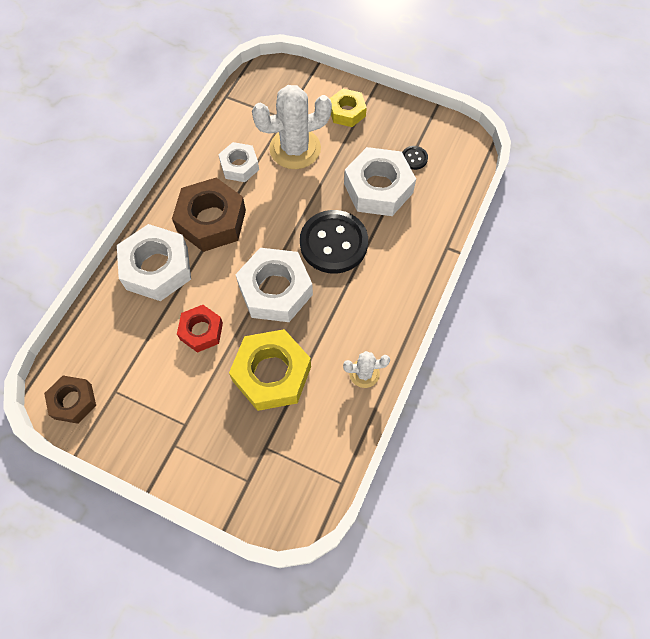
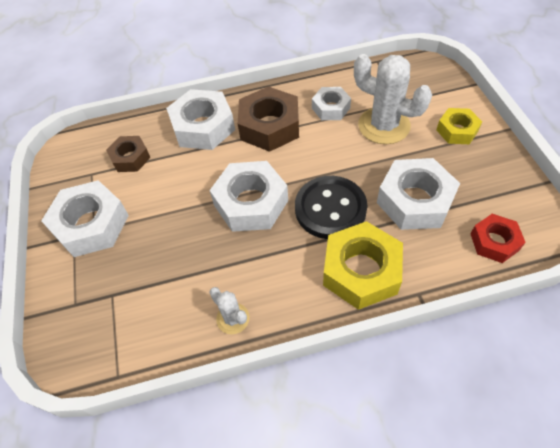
camera: 55 degrees right, 10 degrees down
brown nut [44,376,96,424] -> brown nut moved to [106,136,150,172]
red nut [177,305,223,353] -> red nut moved to [471,214,526,263]
yellow nut [229,329,311,411] -> yellow nut moved to [323,221,403,310]
black button [402,146,428,170] -> none
none -> white nut [41,180,129,257]

